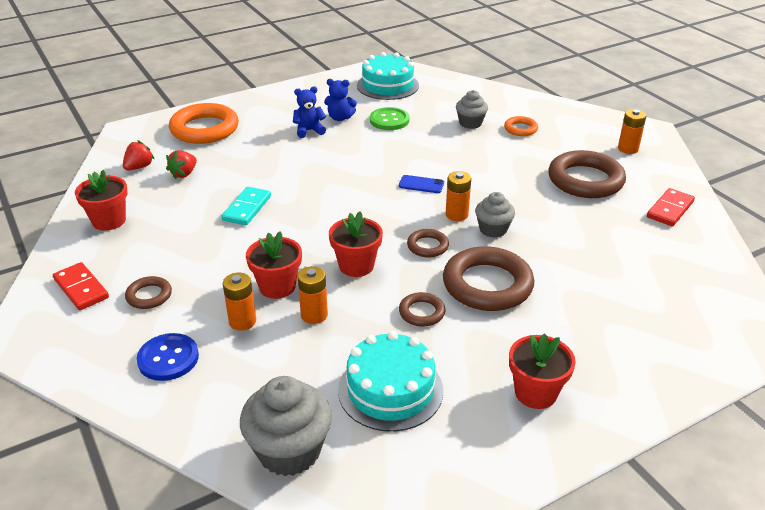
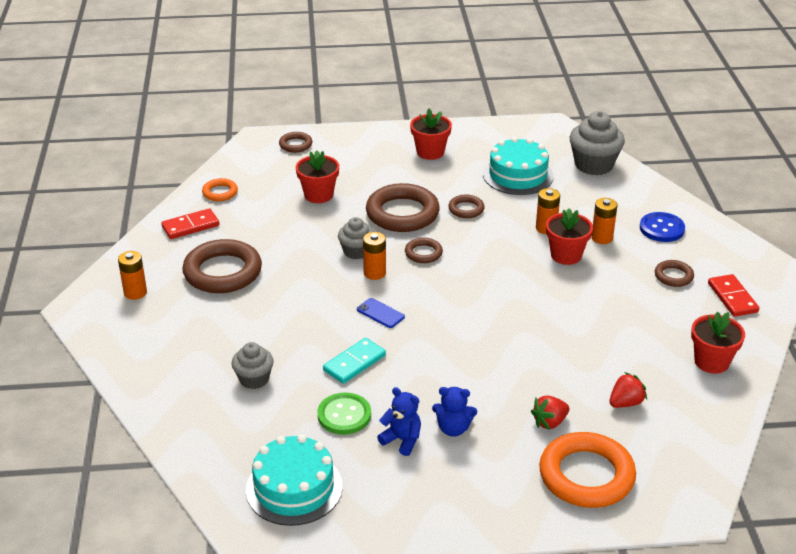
camera: 155 degrees left, 0 degrees up
red strawberry [123,140,155,171] -> red strawberry moved to [531,395,569,430]
turquoise domino [221,187,271,225] -> turquoise domino moved to [323,338,386,384]
red flower pot [329,211,383,277] -> red flower pot moved to [296,151,339,203]
orange ring [504,116,538,136] -> orange ring moved to [202,178,238,201]
none -> brown ring [279,132,312,153]

